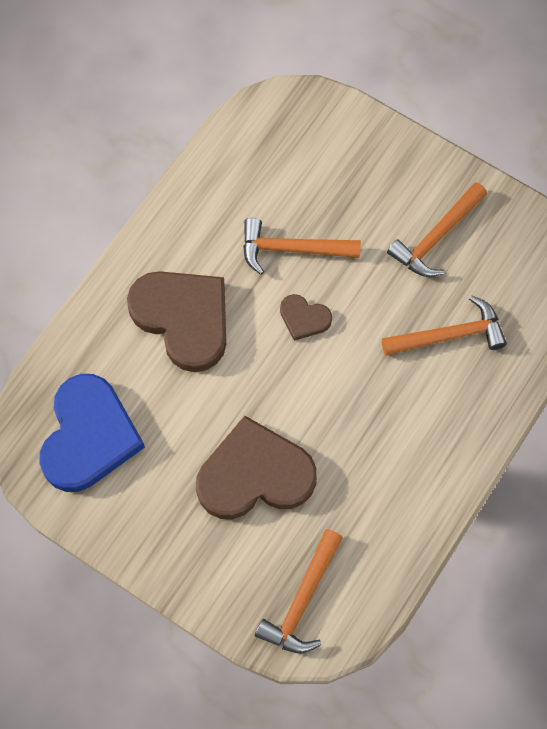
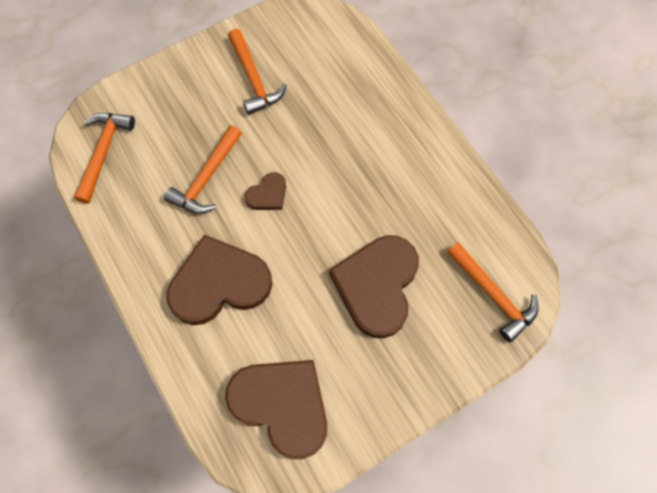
camera: 65 degrees left, 0 degrees up
blue heart [39,374,145,492] -> brown heart [225,360,327,459]
orange hammer [382,295,507,356] -> orange hammer moved to [74,113,135,204]

